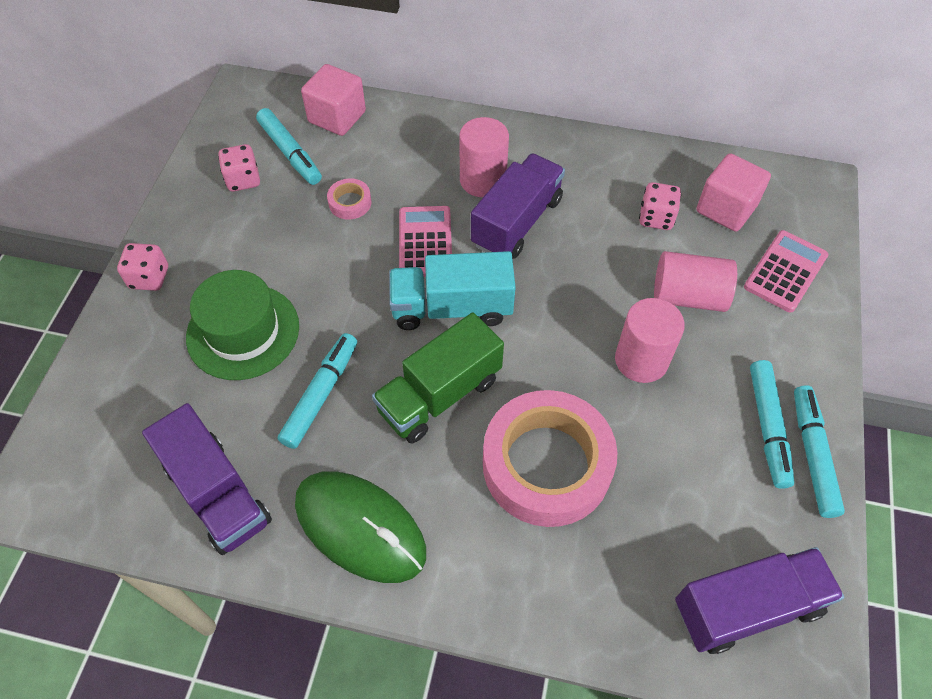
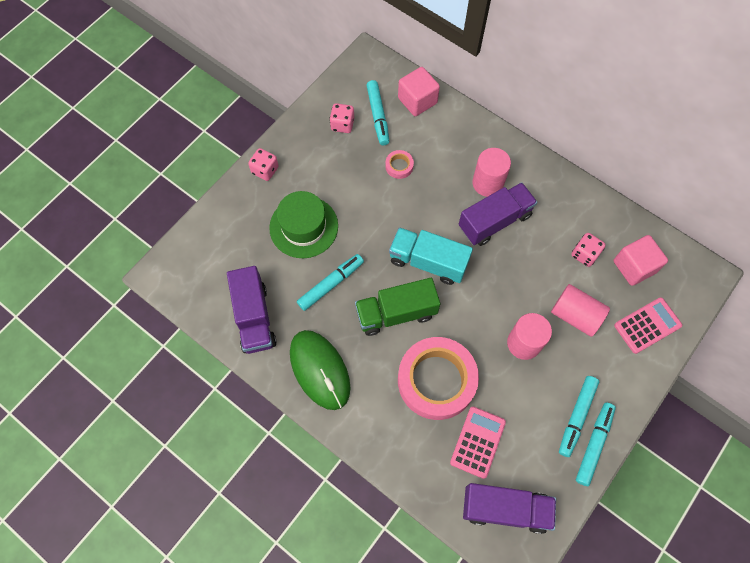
camera: 25 degrees right, 10 degrees up
pink calculator [399,206,452,277] -> pink calculator moved to [450,407,506,479]

